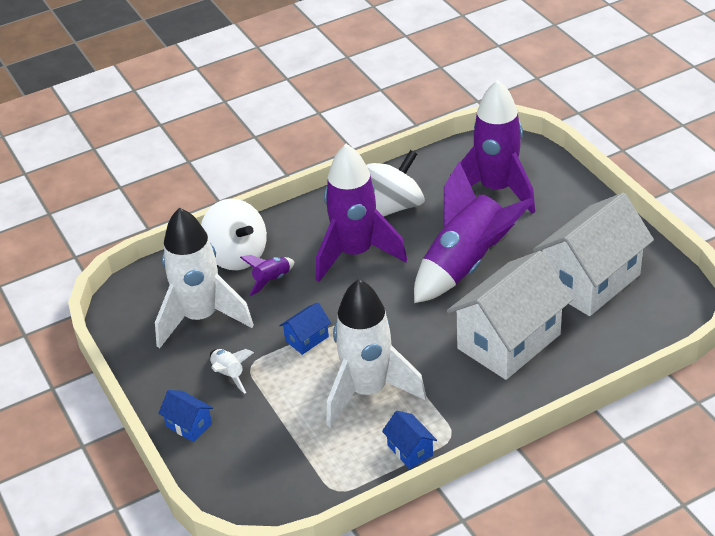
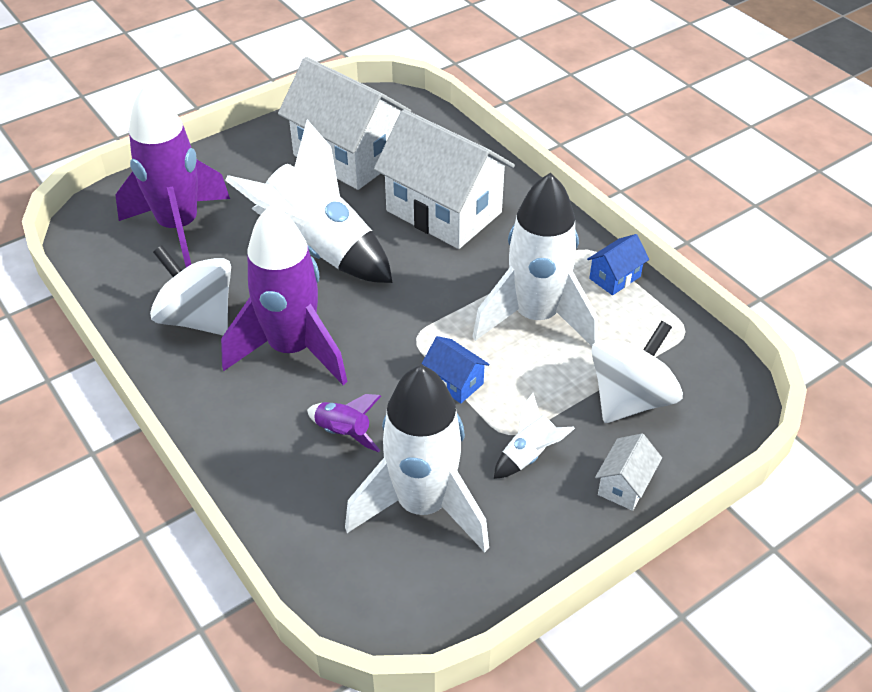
camera: 100 degrees left, 5 degrees up
blue house [159,390,213,442] -> white house [595,434,662,511]
white spinning top [201,199,267,270] -> white spinning top moved to [591,321,683,423]
purple rocket [414,161,534,303] -> white rocket [225,120,393,283]

